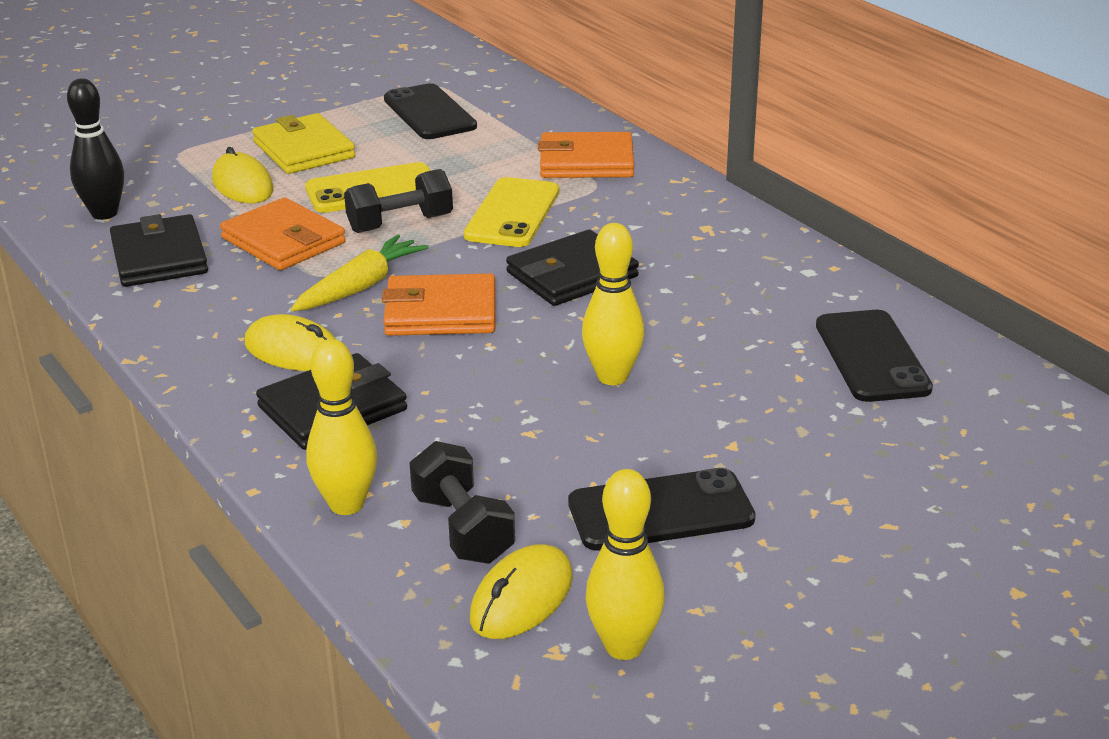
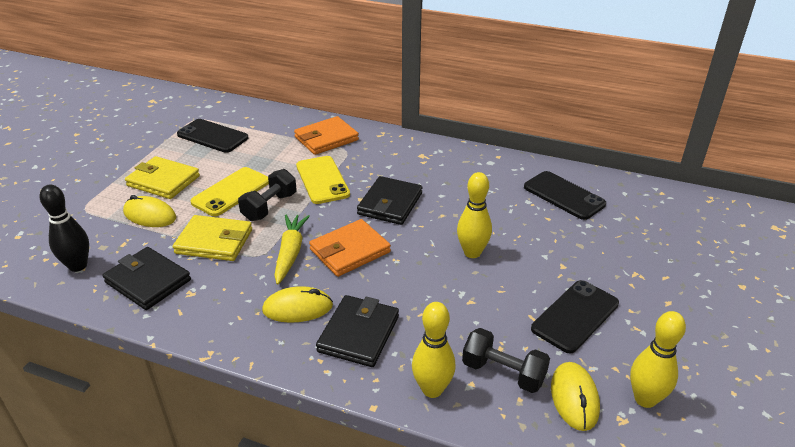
camera: 35 degrees left, 5 degrees up
orange wallet [220,197,346,270] -> yellow wallet [173,215,252,261]

